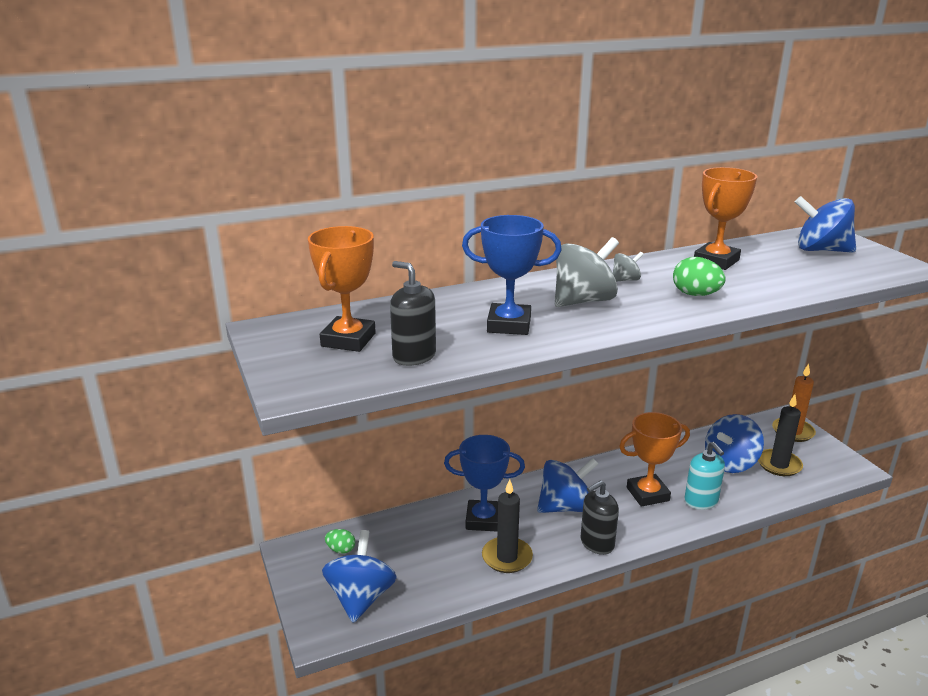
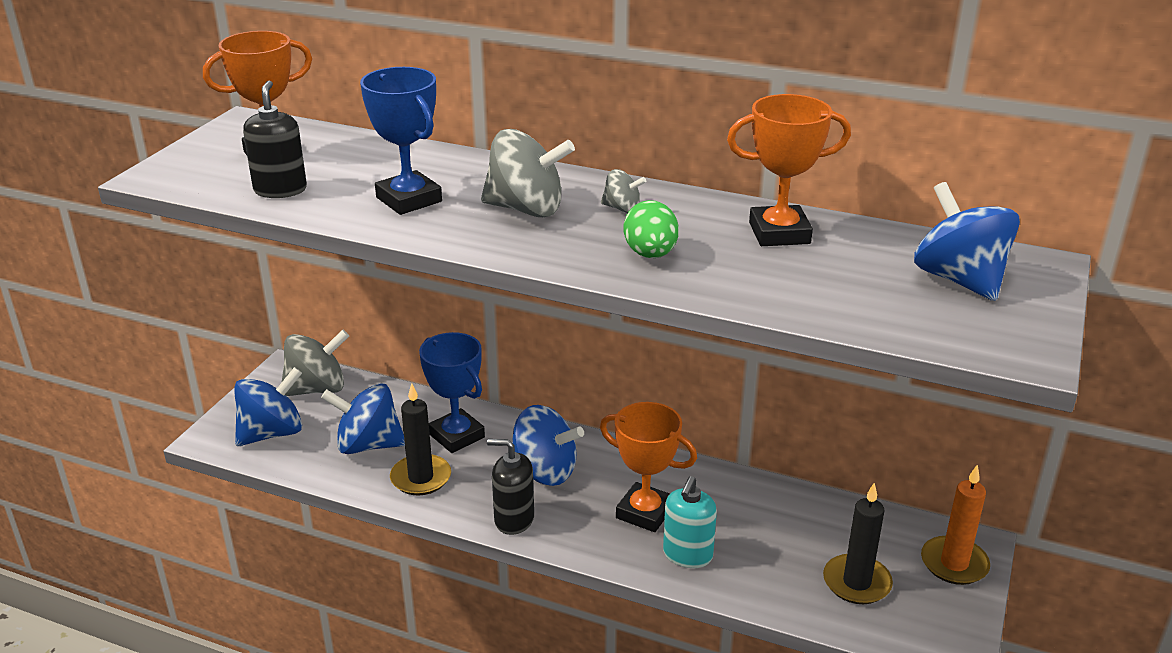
camera: 45 degrees right, 5 degrees up
green egg [325,529,355,554] -> grey spinning top [282,330,349,396]
blue spinning top [705,414,764,473] -> blue spinning top moved to [321,383,405,454]

